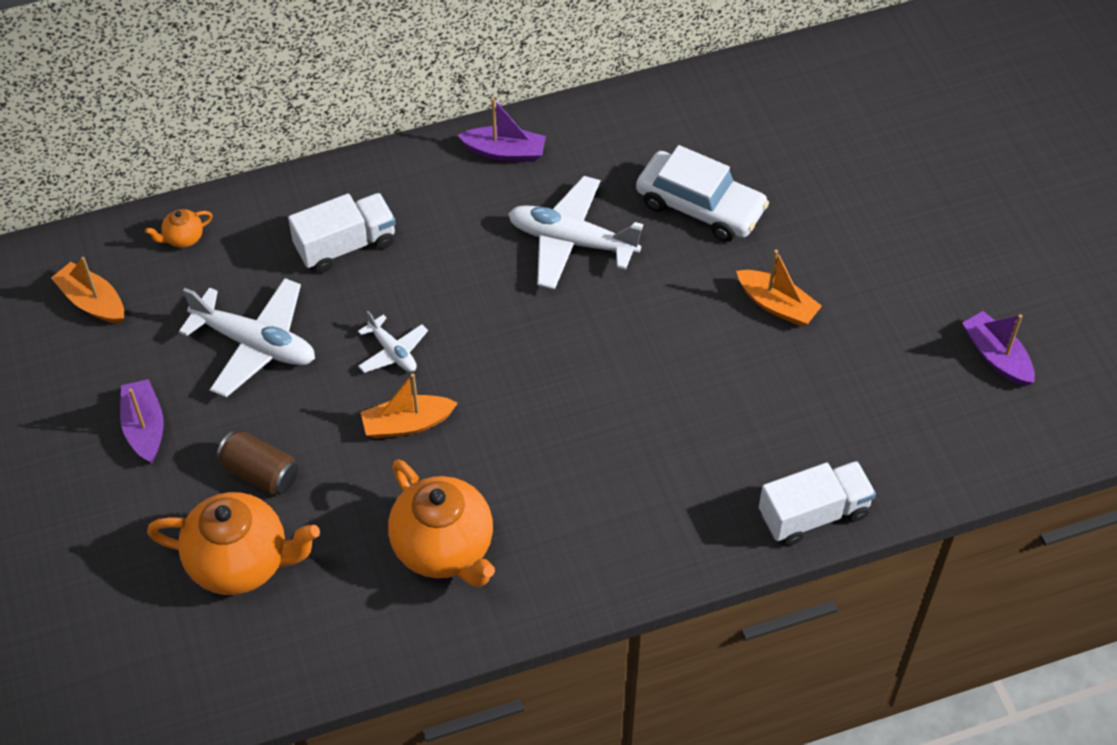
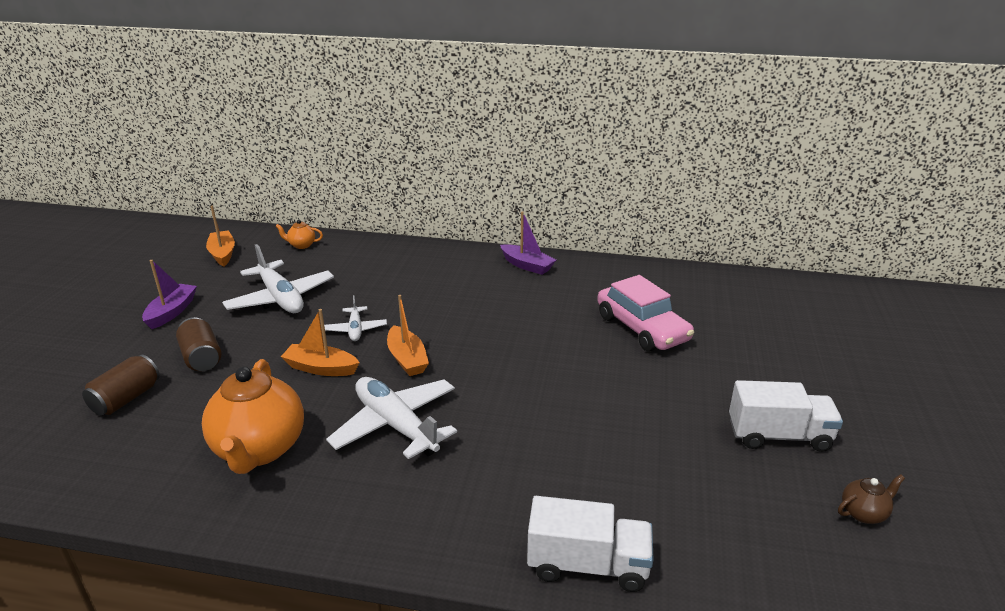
camera: 30 degrees right, 25 degrees down
orange teapot [147,492,320,595] -> brown can [82,355,160,415]
white truck [288,193,396,273] -> white truck moved to [729,380,843,452]
white plane [508,176,643,290] -> white plane moved to [326,377,457,459]
white car [636,145,769,242] -> pink car [597,275,694,352]
orange boat [736,250,822,326] -> orange boat moved to [387,295,429,376]
purple boat [962,311,1035,386] -> brown teapot [838,474,905,524]

